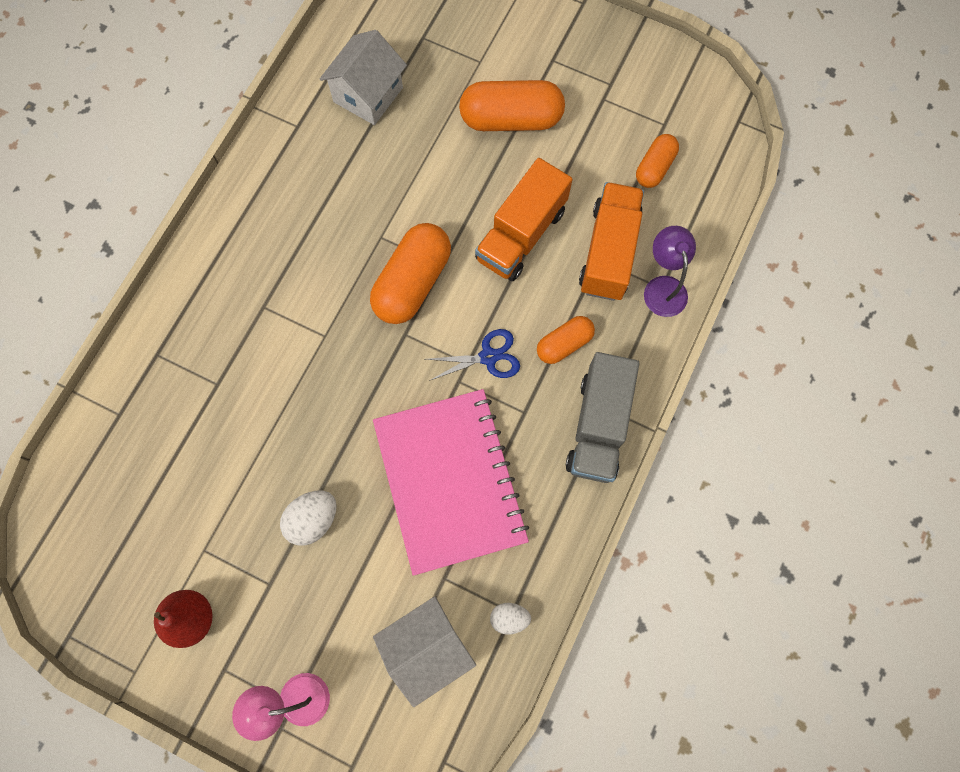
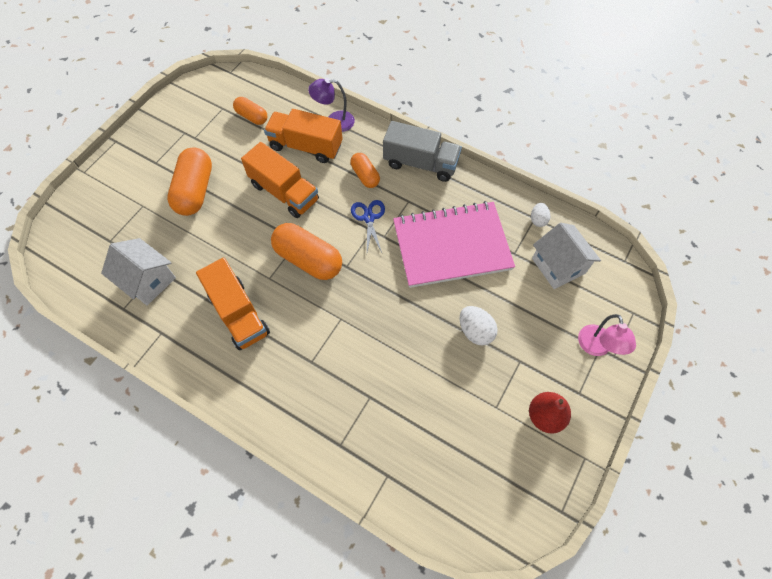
camera: 85 degrees left, 10 degrees down
none -> orange truck [196,258,270,350]

